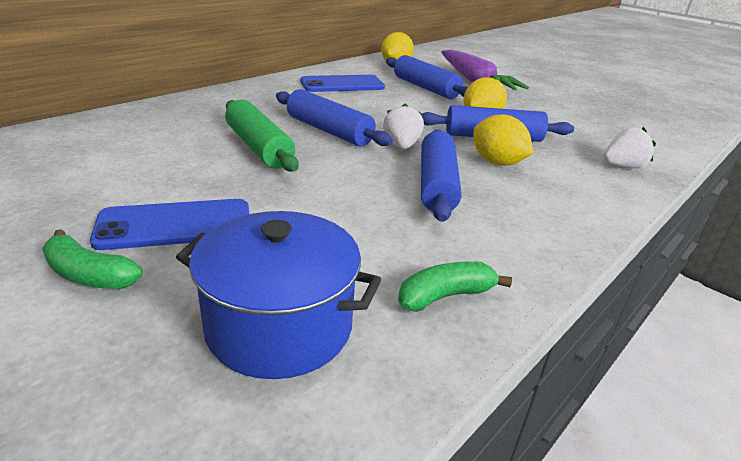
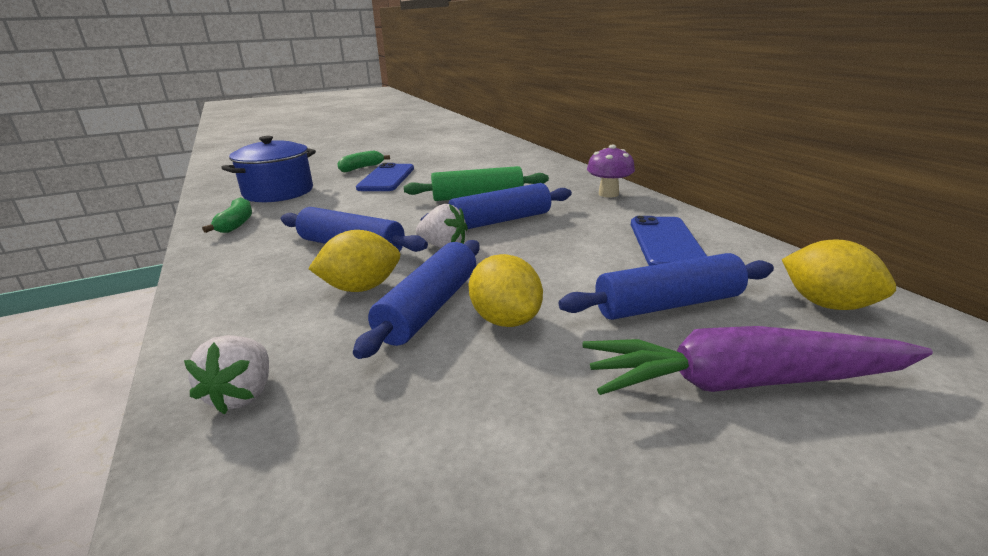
camera: 115 degrees right, 5 degrees down
none -> purple mushroom [587,145,635,197]

